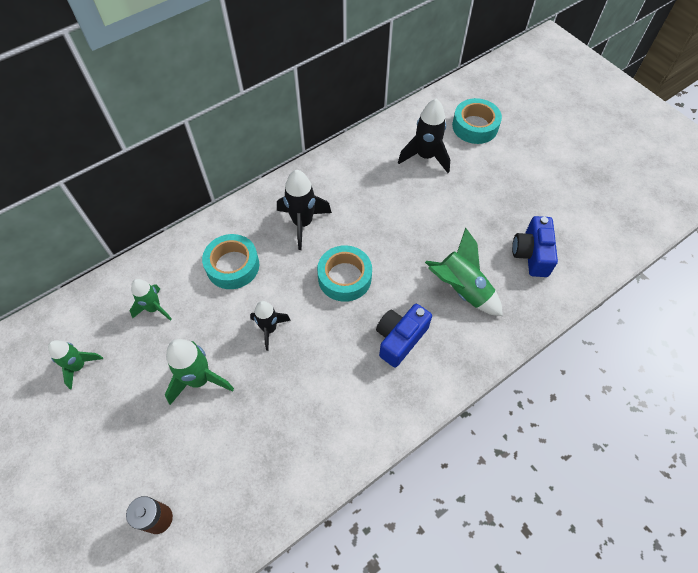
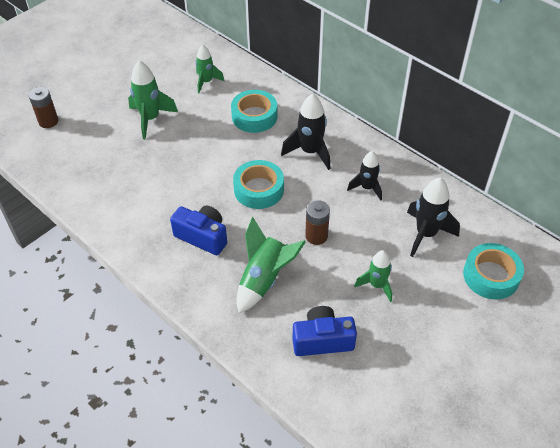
camera: 80 degrees right, 10 degrees down
green rocket [48,340,103,390] -> green rocket moved to [354,250,392,302]
black rocket [250,301,291,351] -> black rocket moved to [347,151,382,201]
none -> brown battery [305,200,330,245]

